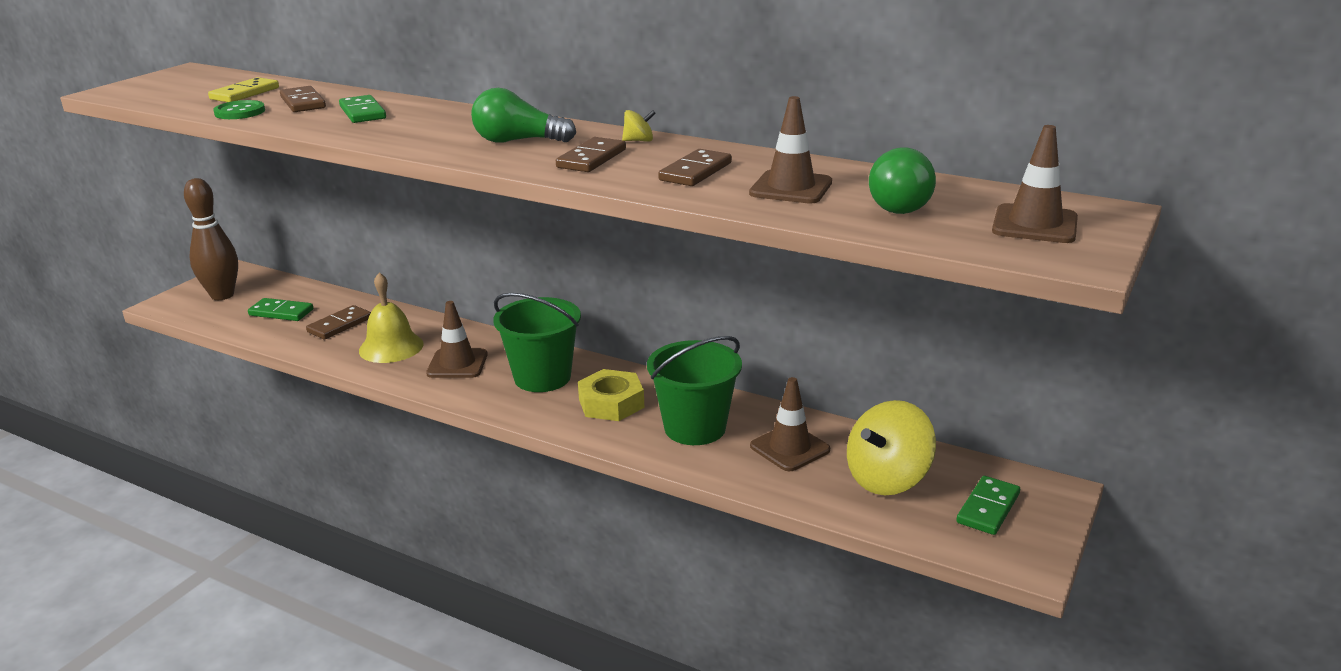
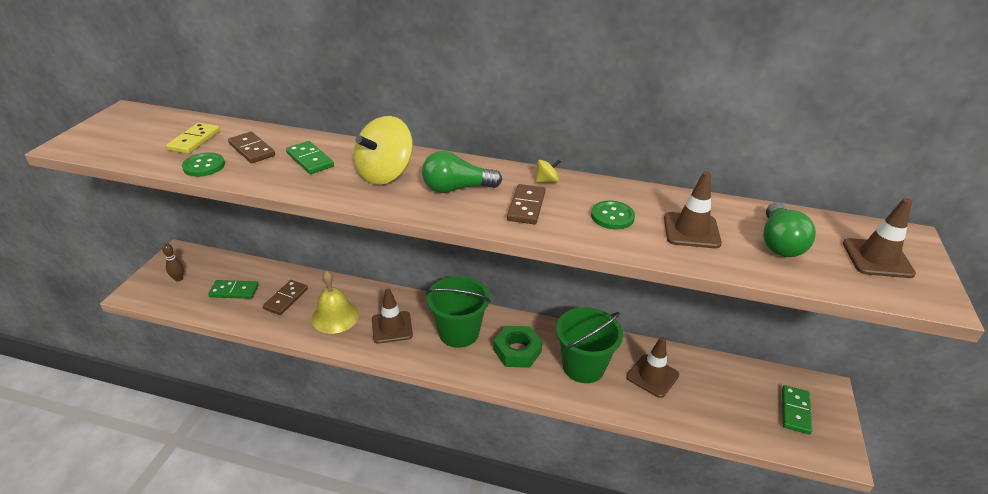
camera: 15 degrees left, 10 degrees up
brown bowling pin [184,178,238,300] -> brown bowling pin [162,243,184,281], size x0.47
yellow nut [578,369,644,421] -> green nut [494,326,543,368]
brown domino [658,149,732,186] -> green button [591,201,635,229]
yellow spinning top [847,400,936,495] -> yellow spinning top moved to [354,116,413,185]

